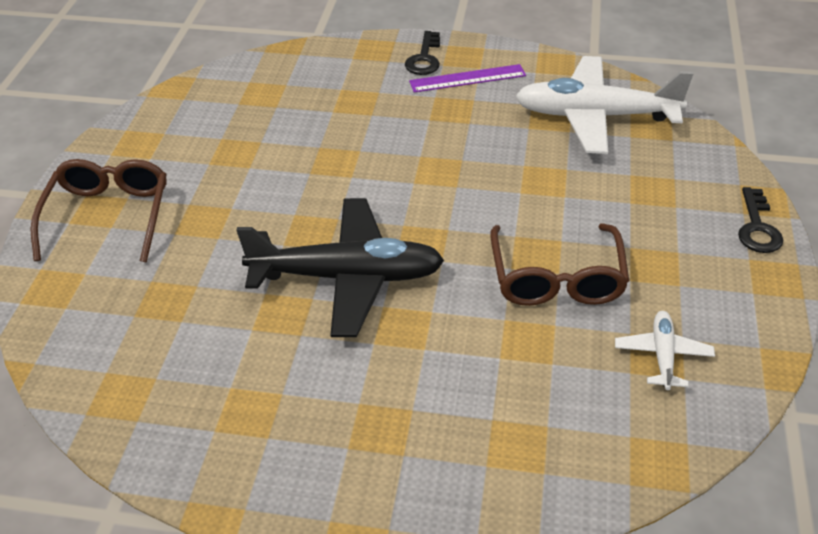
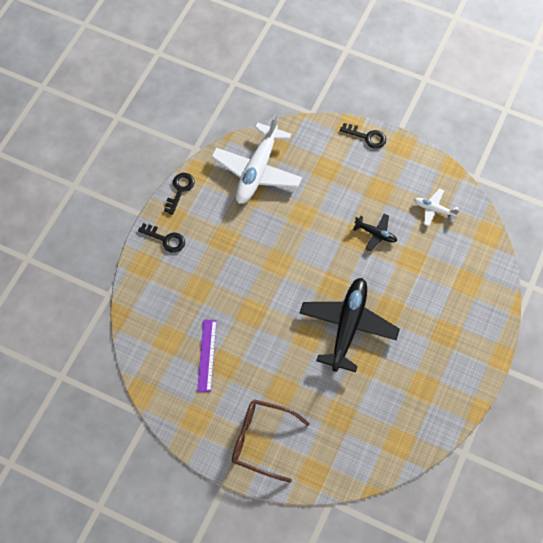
camera: 75 degrees left, 20 degrees up
purple ruler [409,64,526,92] -> purple ruler moved to [197,319,217,392]
brown glasses [490,223,629,306] -> black plane [353,214,397,251]
none -> black key [164,173,195,215]

